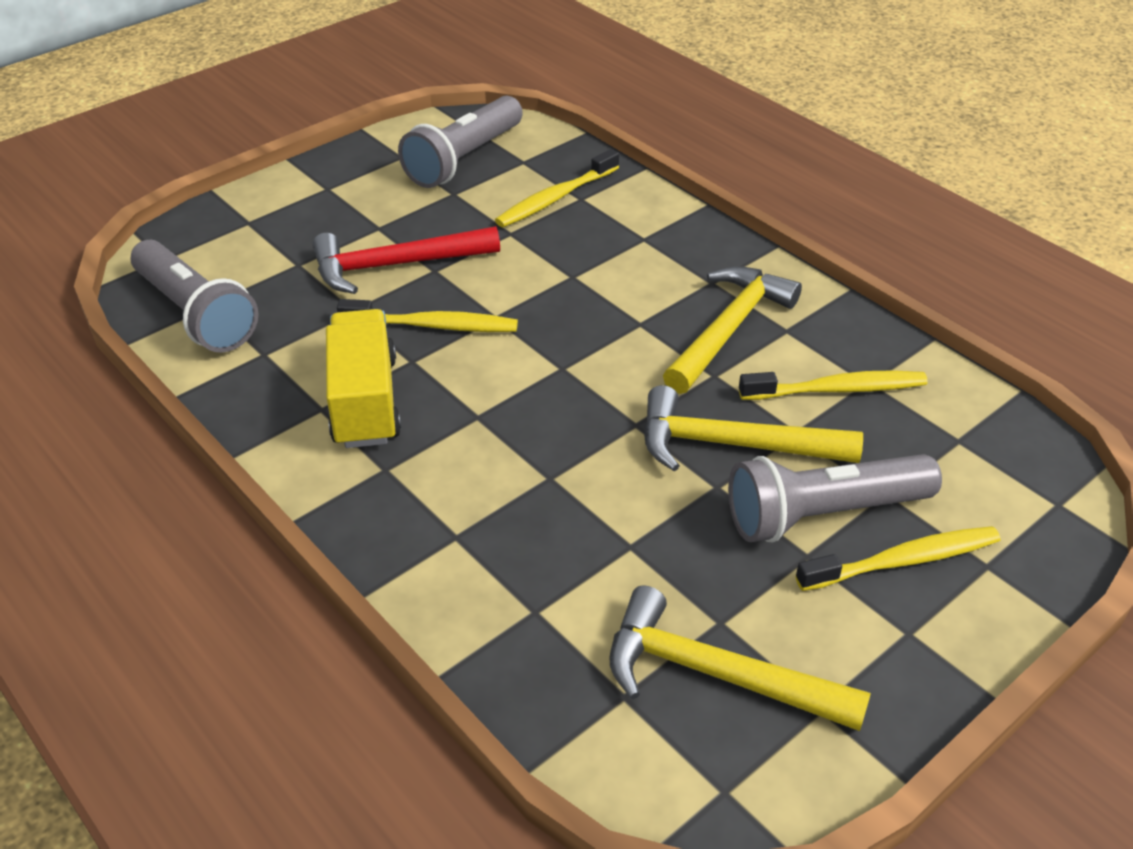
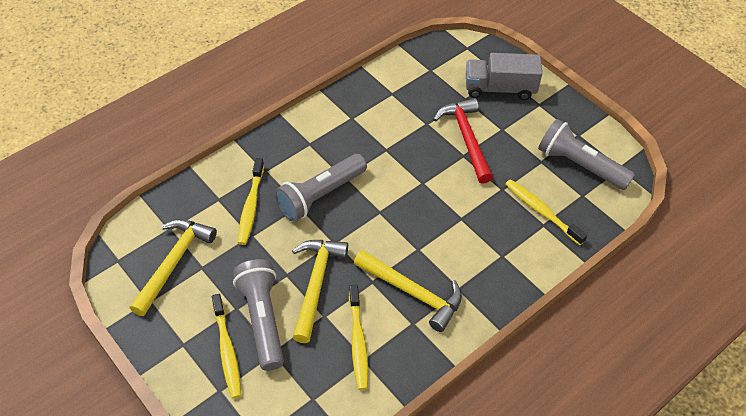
camera: 90 degrees right, 10 degrees up
grey flashlight [131,240,259,353] -> grey flashlight moved to [274,154,367,222]
yellow truck [326,309,401,448] -> none
yellow toothbrush [337,299,518,332] -> yellow toothbrush moved to [238,158,264,245]
none -> grey truck [466,53,542,100]

